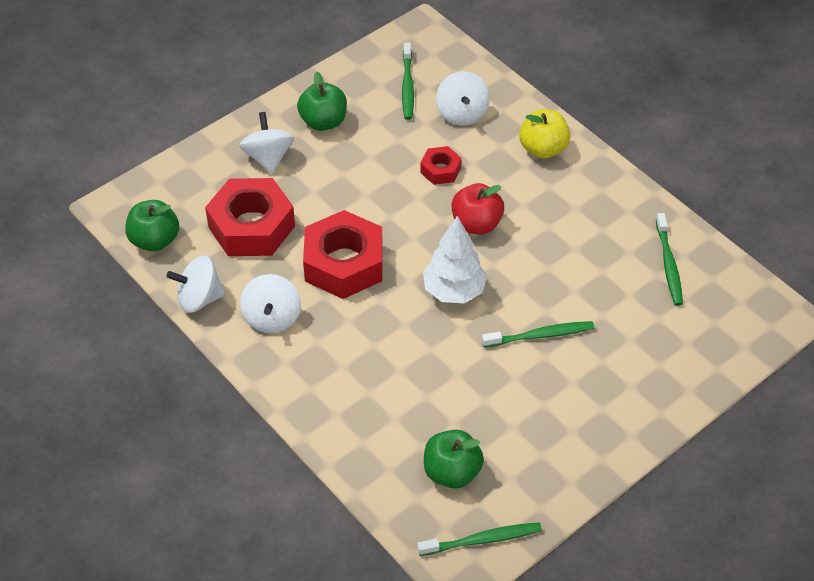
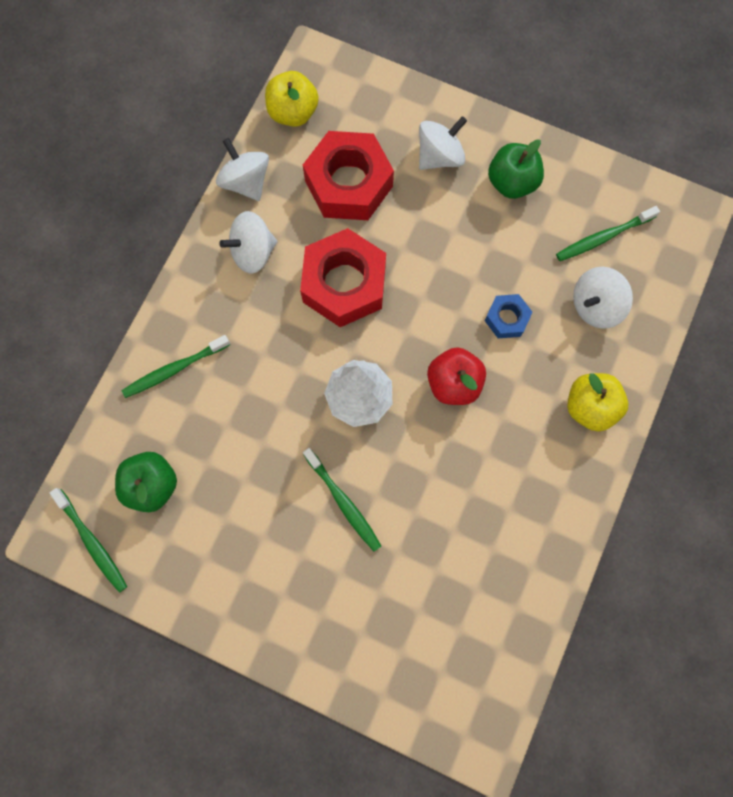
camera: 65 degrees right, 25 degrees up
green apple [125,200,179,251] -> yellow apple [265,71,319,127]
red nut [420,146,461,185] -> blue nut [484,294,533,338]
green toothbrush [656,213,683,306] -> green toothbrush moved to [122,335,230,398]

